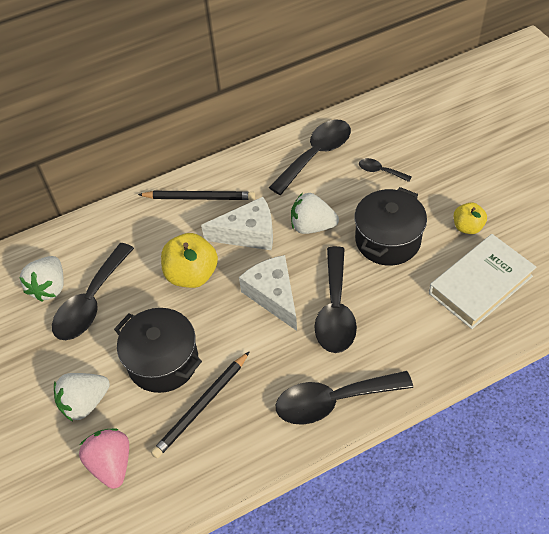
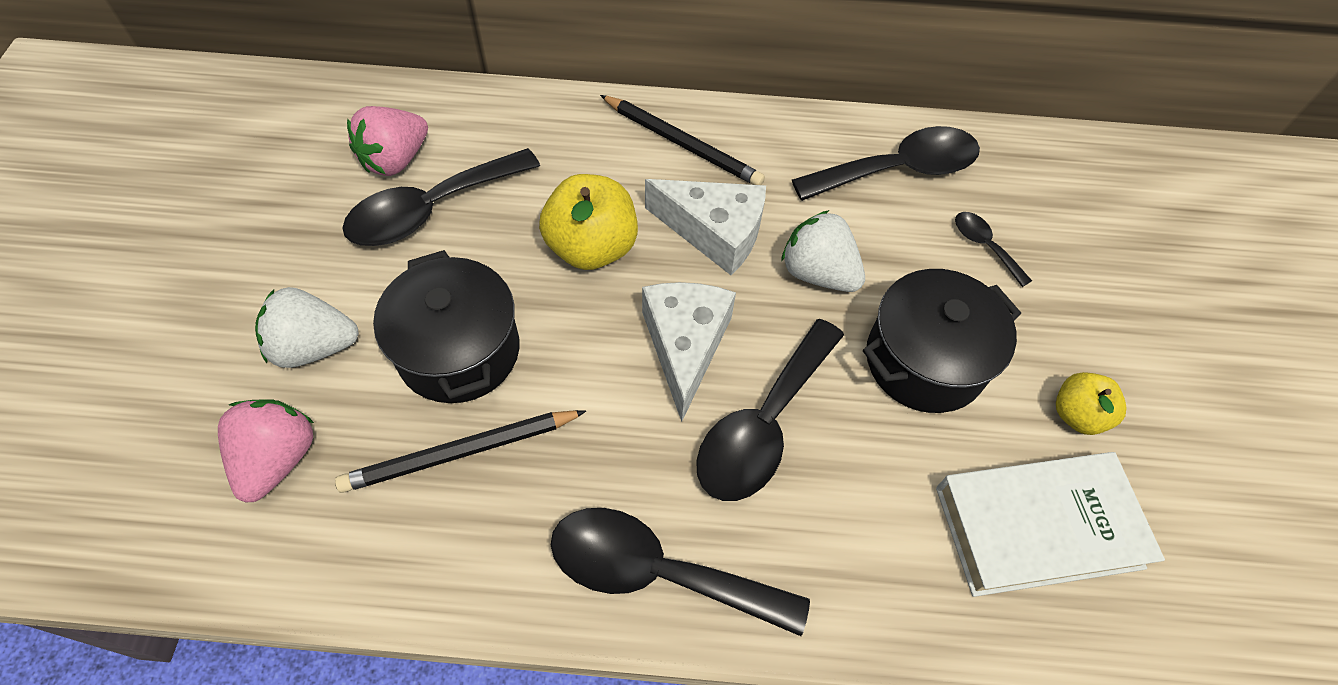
camera: 25 degrees right, 5 degrees up
white strawberry [19,256,64,302] -> pink strawberry [347,106,428,176]

